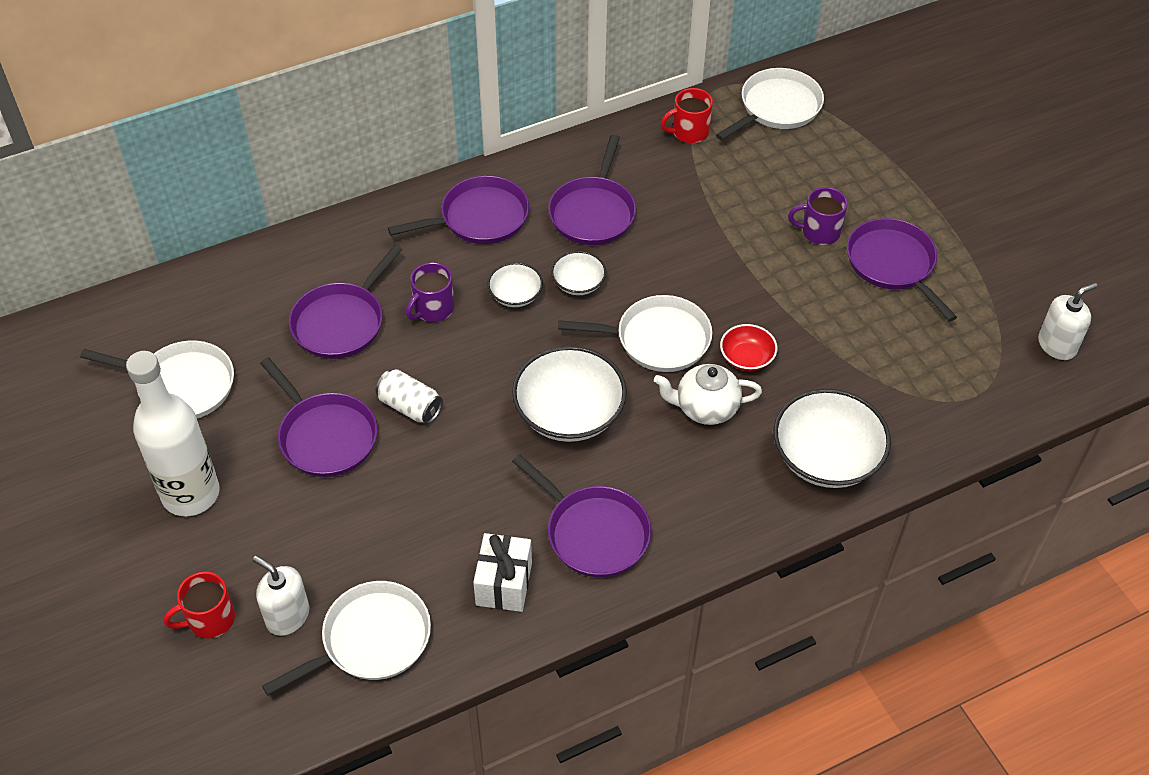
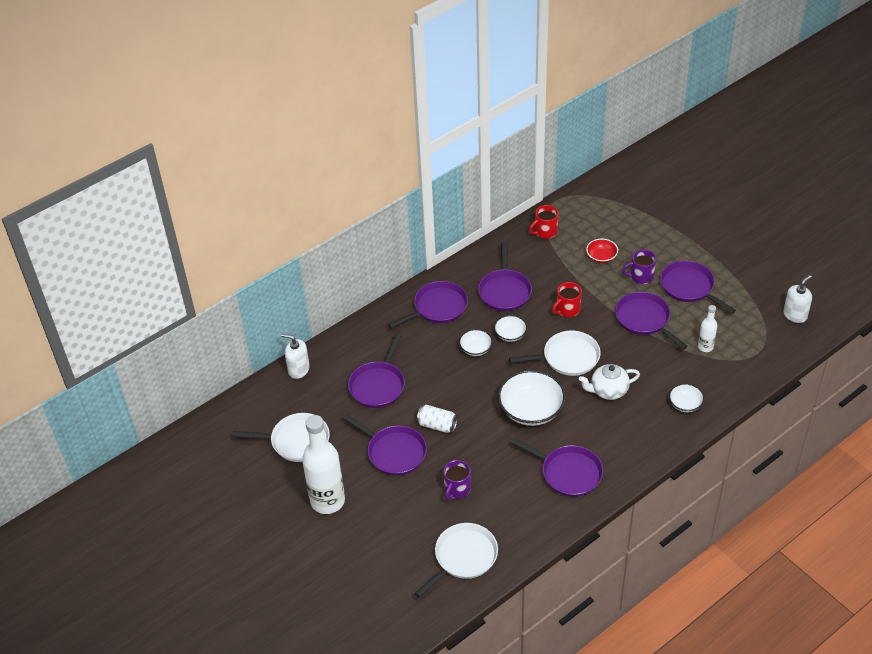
camera: 10 degrees left, 5 degrees down
red mug [163,572,235,639] -> red mug moved to [552,282,582,317]
white soap dispenser [253,556,309,636] -> white soap dispenser moved to [281,334,310,379]
purple mug [406,262,454,322] -> purple mug moved to [443,460,471,500]
white gift [473,533,532,612] -> none
white pan [716,68,824,141] -> none
red bowl [720,324,777,371] -> red bowl moved to [586,239,618,263]
white bowl [774,389,891,488] -> white bowl [669,383,704,412], size x0.52
none -> purple pan [615,292,688,350]
none -> white bottle [698,305,717,352]

